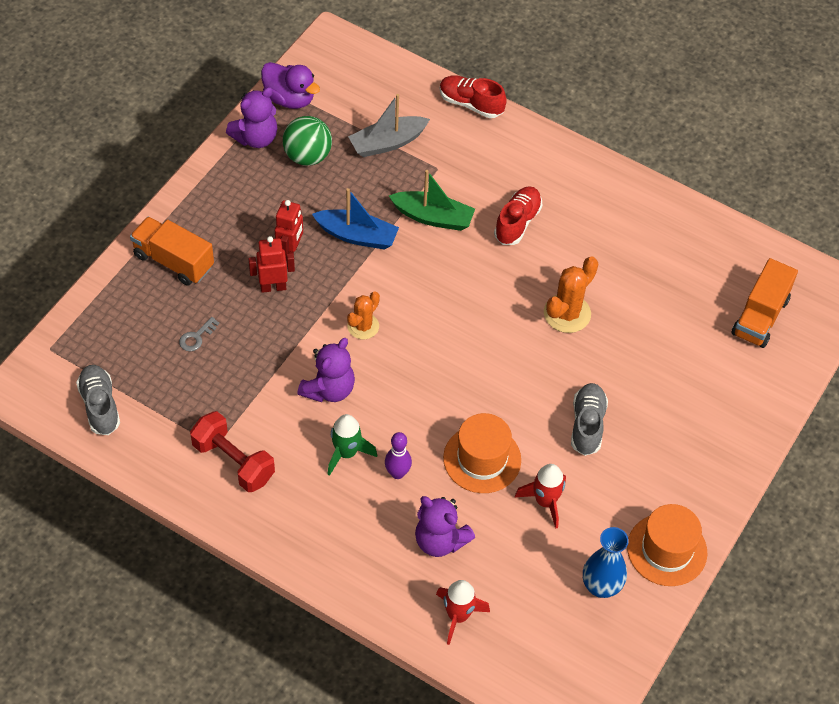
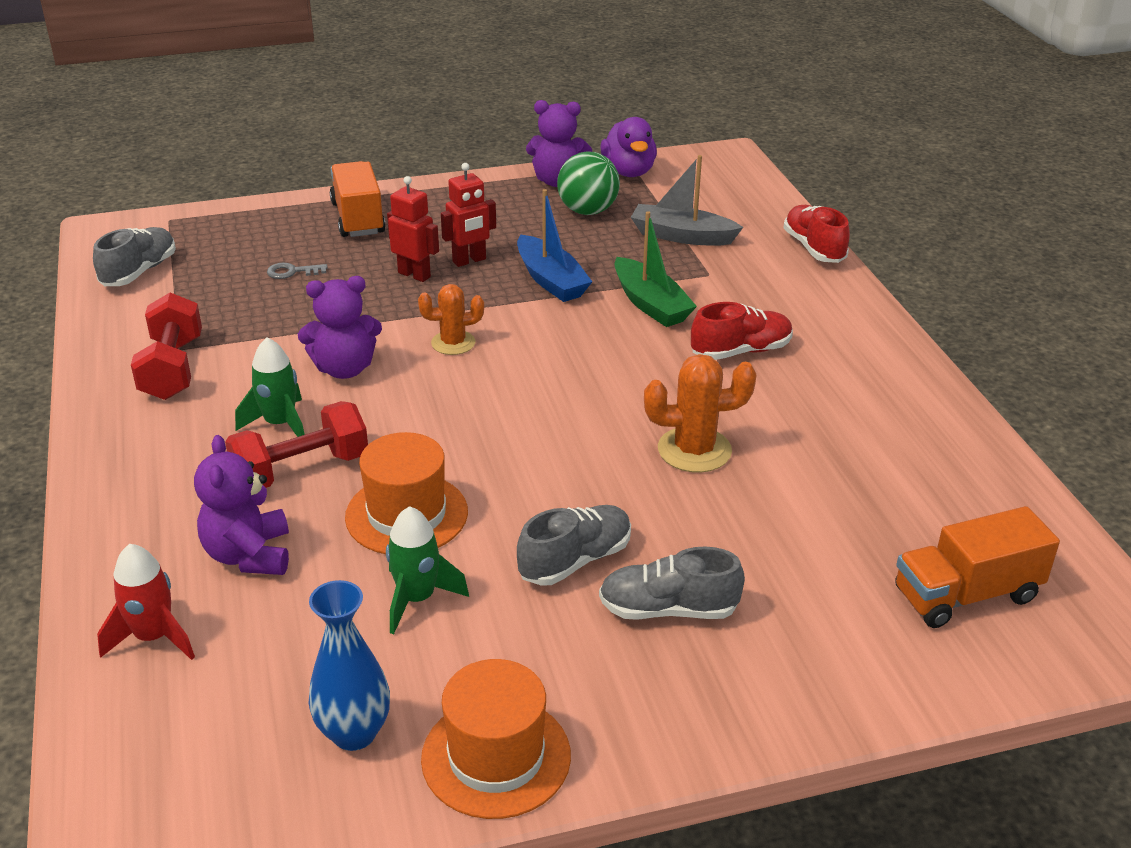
camera: 45 degrees right, 20 degrees down
purple bowling pin [385,432,412,479] -> red dumbbell [225,401,368,488]
red rocket [515,464,566,529] -> green rocket [386,506,469,634]
none -> grey shoe [599,547,745,620]

